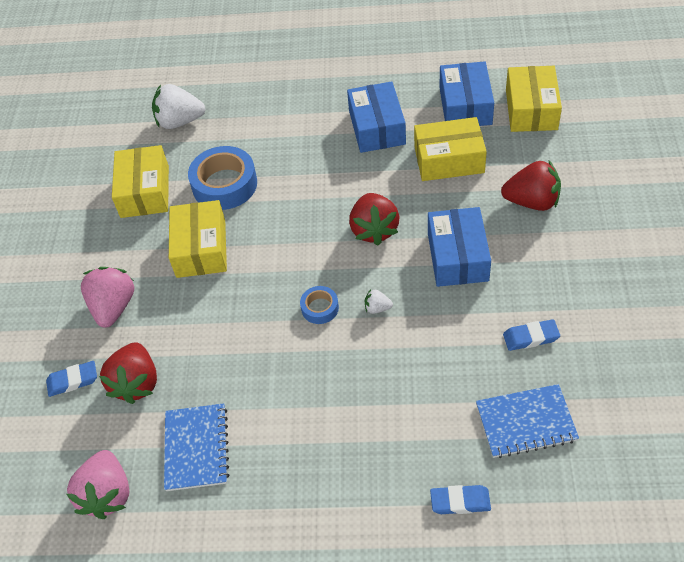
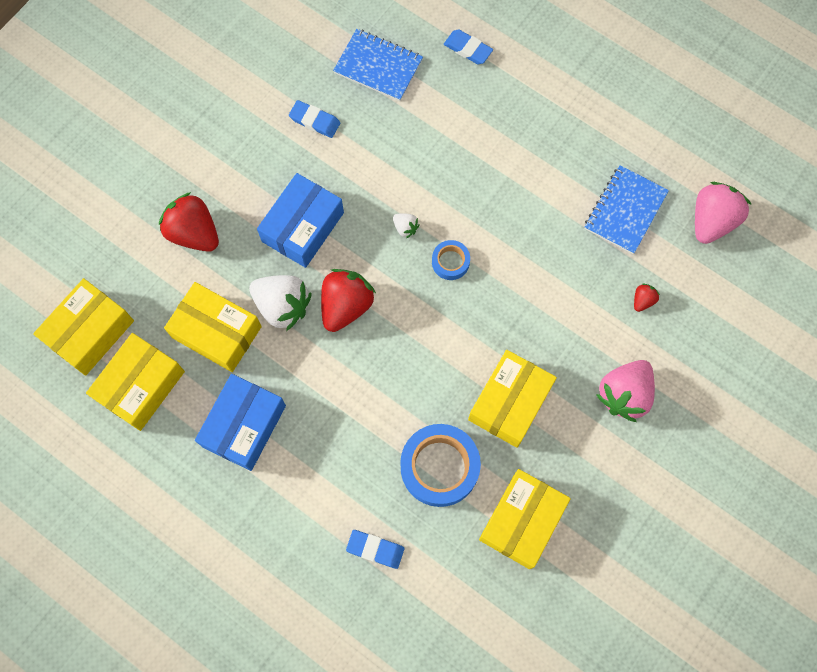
camera: 150 degrees left, 20 degrees up
blue eraser [46,361,97,397] -> blue eraser moved to [346,530,404,569]
red strawberry [99,342,157,404] -> red strawberry [634,284,660,312], size x0.46
white strawberry [152,84,206,129] -> white strawberry moved to [249,275,311,331]
blue box [439,61,494,126] -> yellow box [86,333,185,431]

